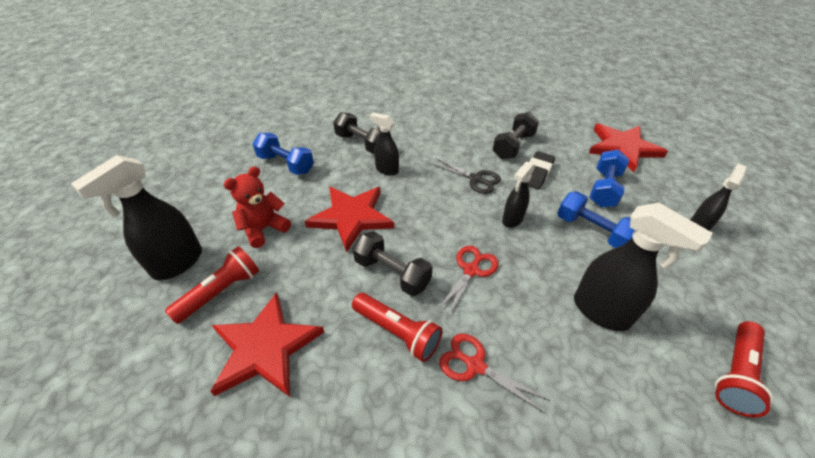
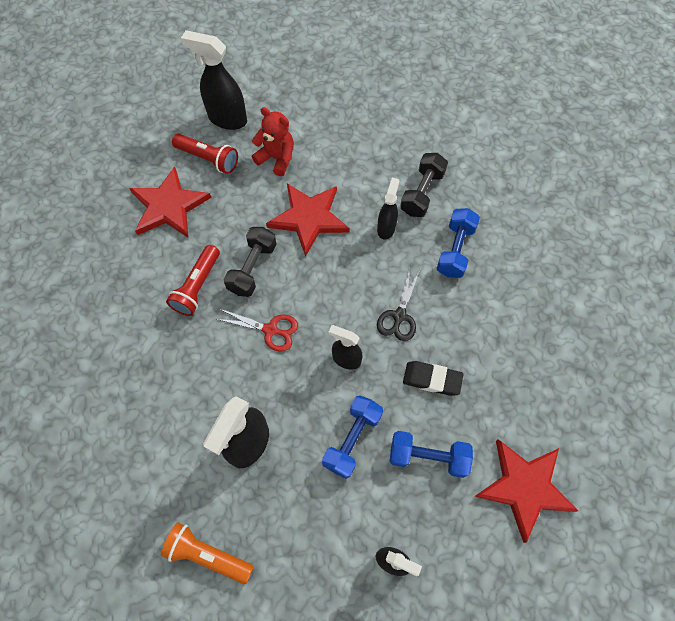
camera: 75 degrees right, 20 degrees up
blue dumbbell [252,133,314,175] -> blue dumbbell moved to [437,208,480,278]
red scissors [439,333,550,413] -> none
black dumbbell [492,112,539,159] -> none
red flashlight [715,321,773,417] -> orange flashlight [161,522,254,584]

